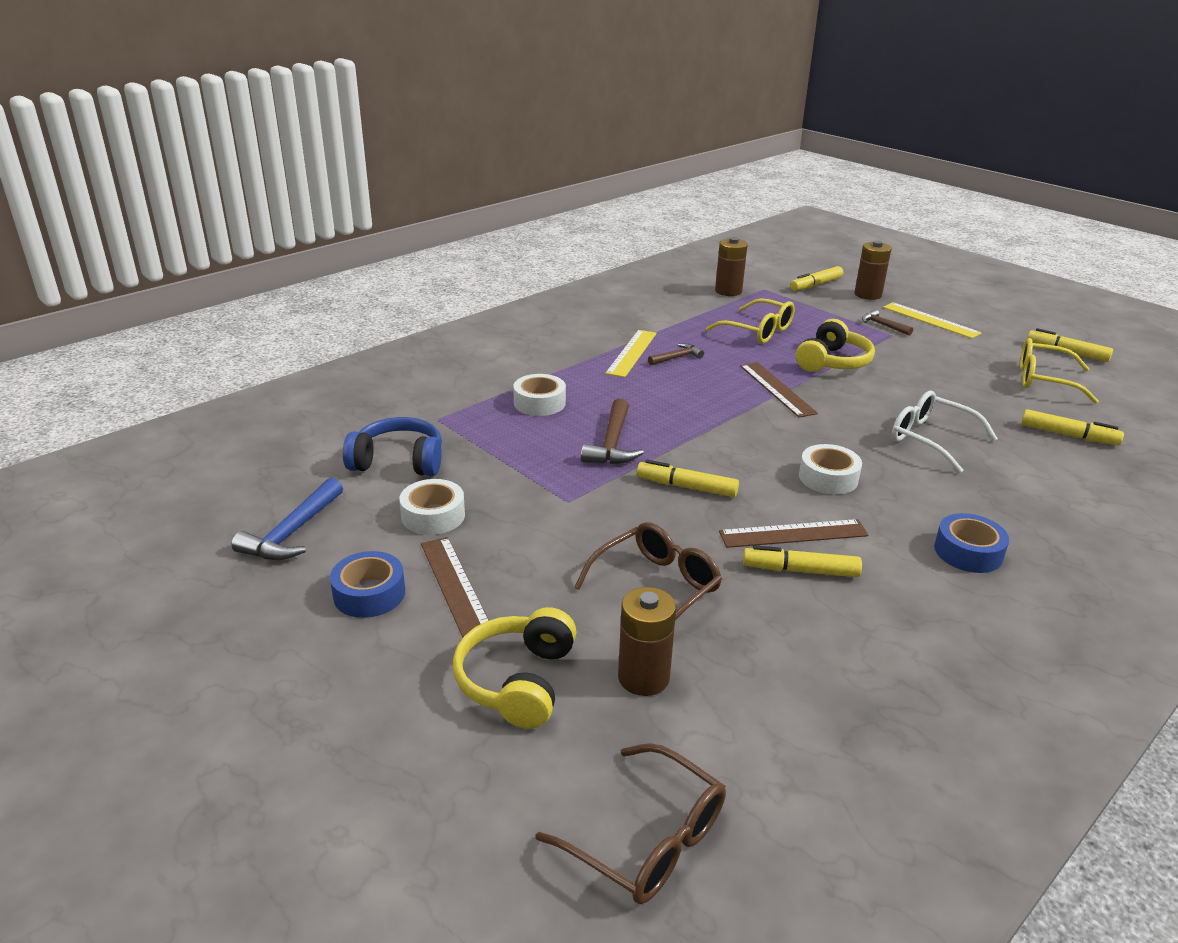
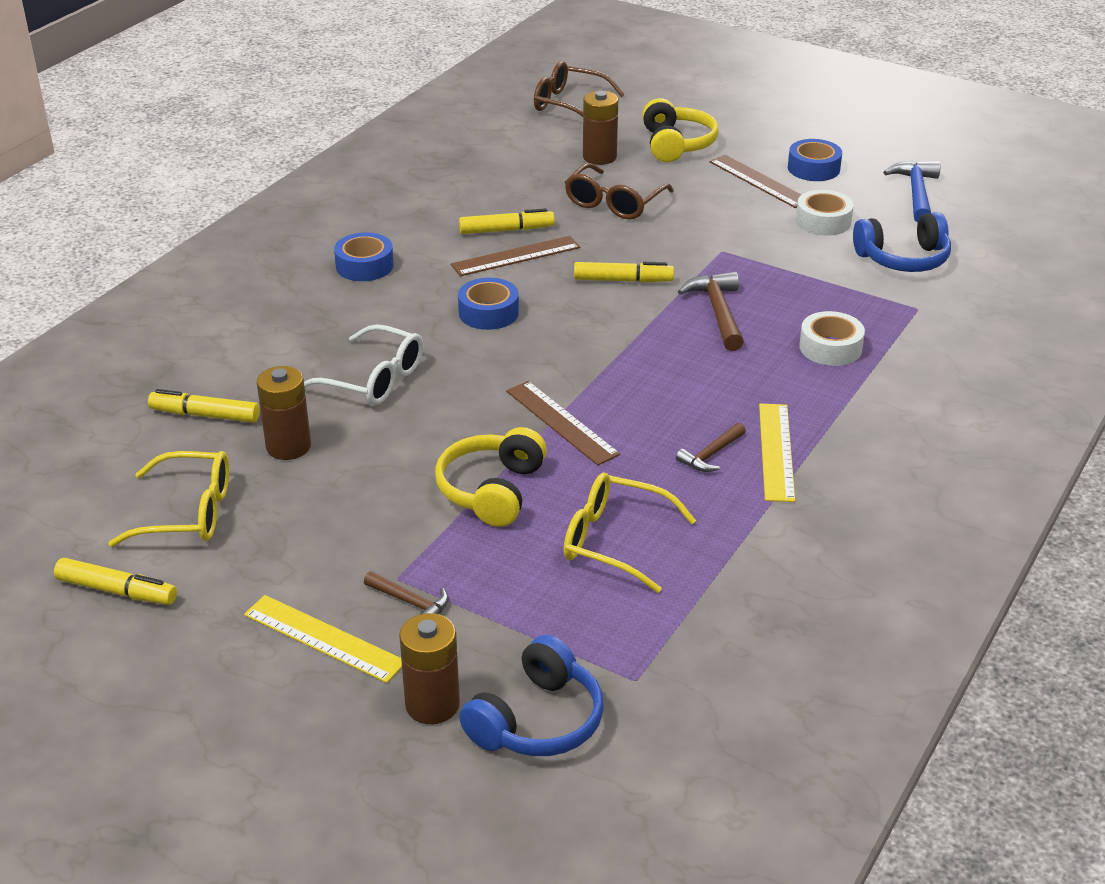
camera: 165 degrees right, 5 degrees up
brown battery [715,237,748,296] -> brown battery moved to [257,366,311,460]
yellow marker [790,266,843,291] -> blue headphones [459,635,604,756]
white tape [799,444,862,495] -> blue tape [458,278,519,330]

